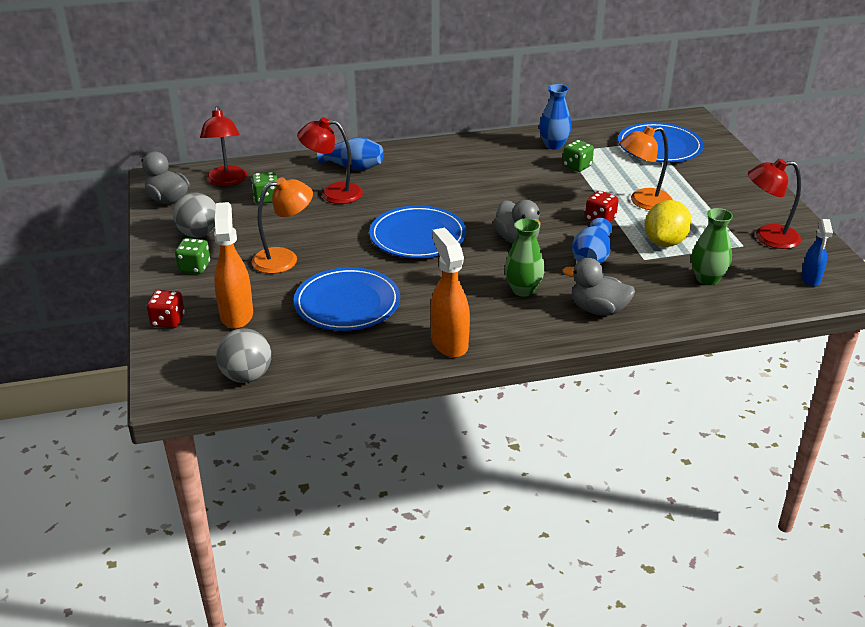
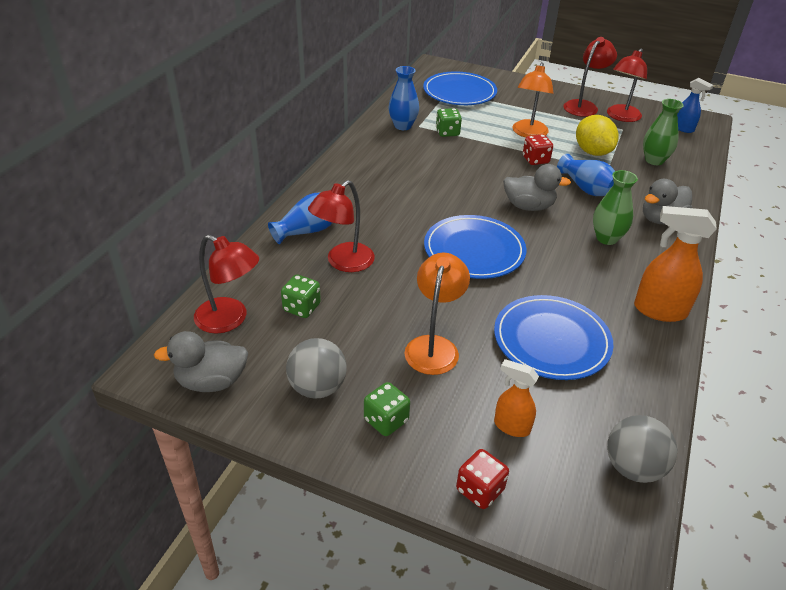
camera: 55 degrees left, 5 degrees up
orange spray bottle [214,202,253,329] -> orange spray bottle [494,359,539,437], size x0.61
none -> red lamp [563,37,617,117]

